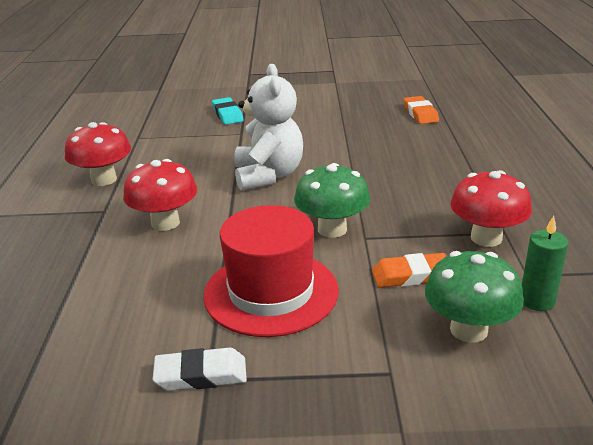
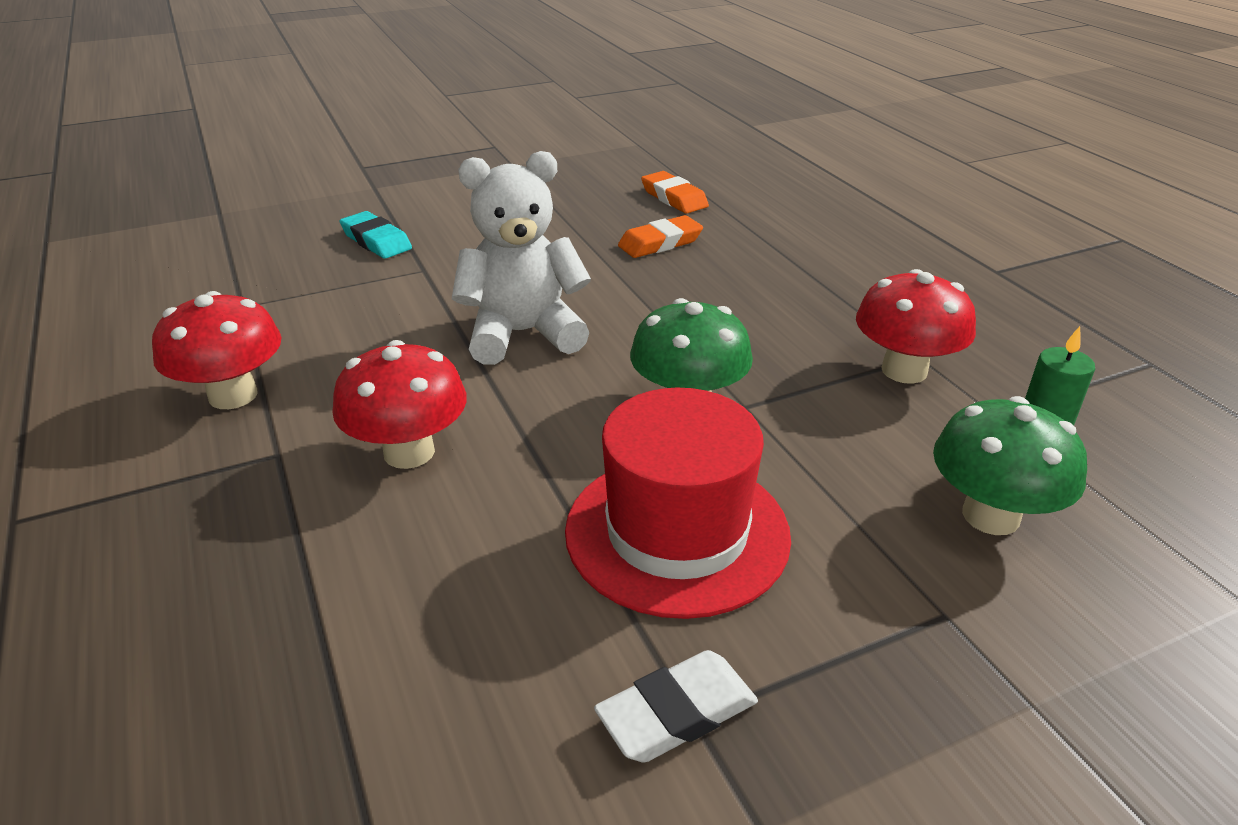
camera: 25 degrees left, 5 degrees up
white teddy bear [235,64,303,190] -> white teddy bear turned 75 degrees counterclockwise [452,151,591,365]
orange eraser [372,253,446,288] -> orange eraser moved to [618,215,703,258]

